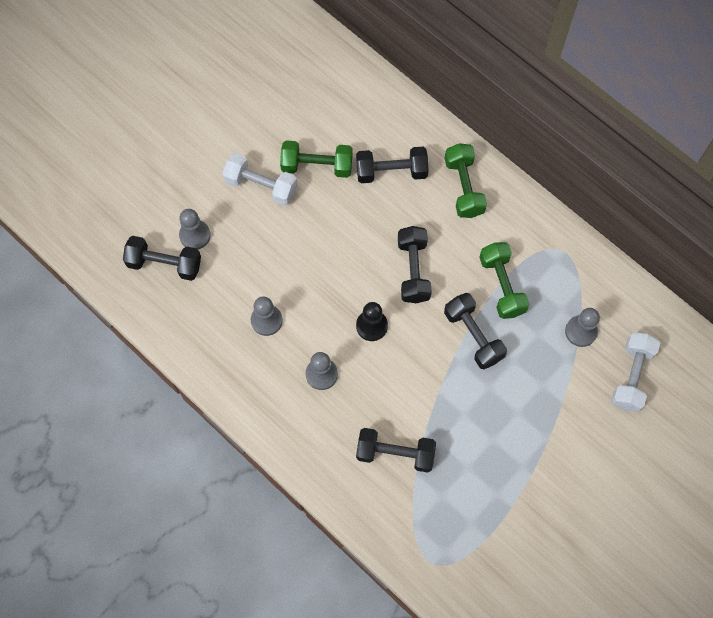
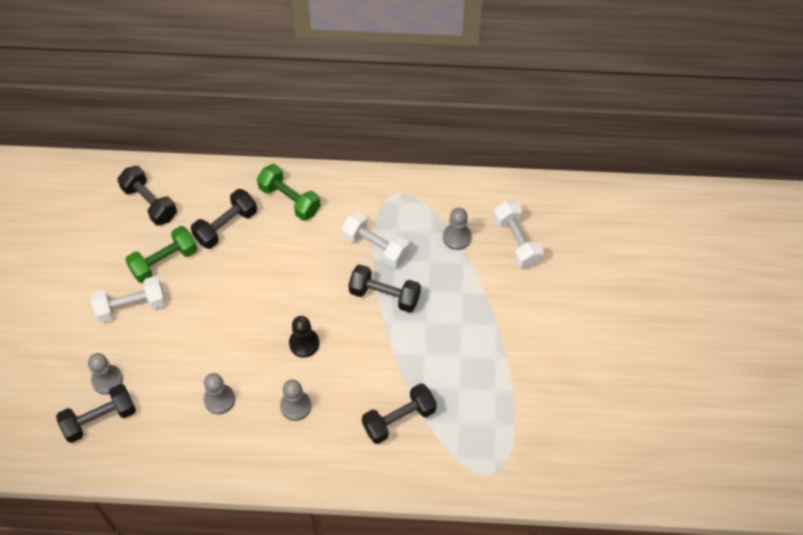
camera: 40 degrees left, 10 degrees down
black dumbbell [398,226,432,303] -> black dumbbell moved to [117,166,177,226]
green dumbbell [479,242,529,319] -> white dumbbell [341,212,409,268]

